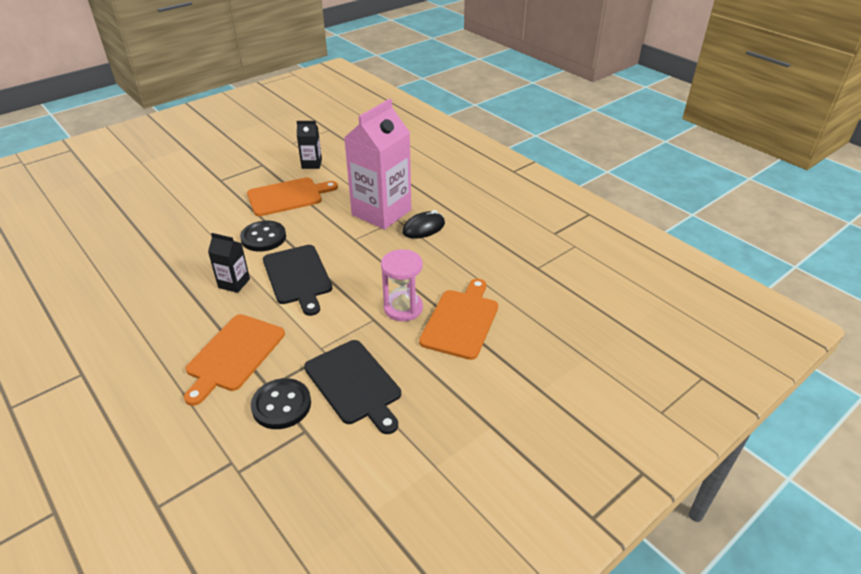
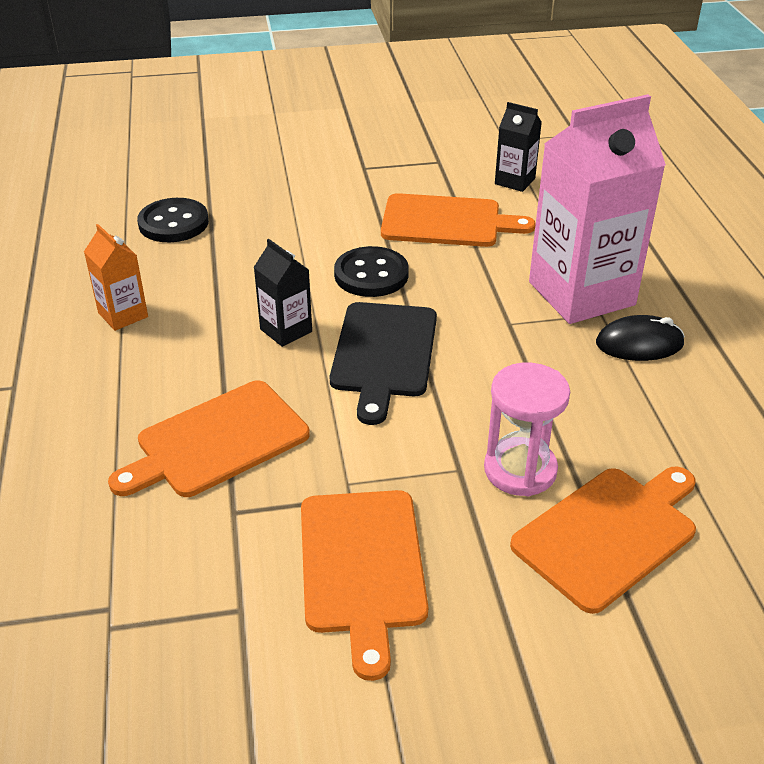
camera: 30 degrees right, 0 degrees up
black button [251,378,311,429] -> black button moved to [137,198,209,242]
black cutting board [304,340,401,434] -> orange cutting board [301,490,428,681]
none -> orange carton [84,224,148,331]

